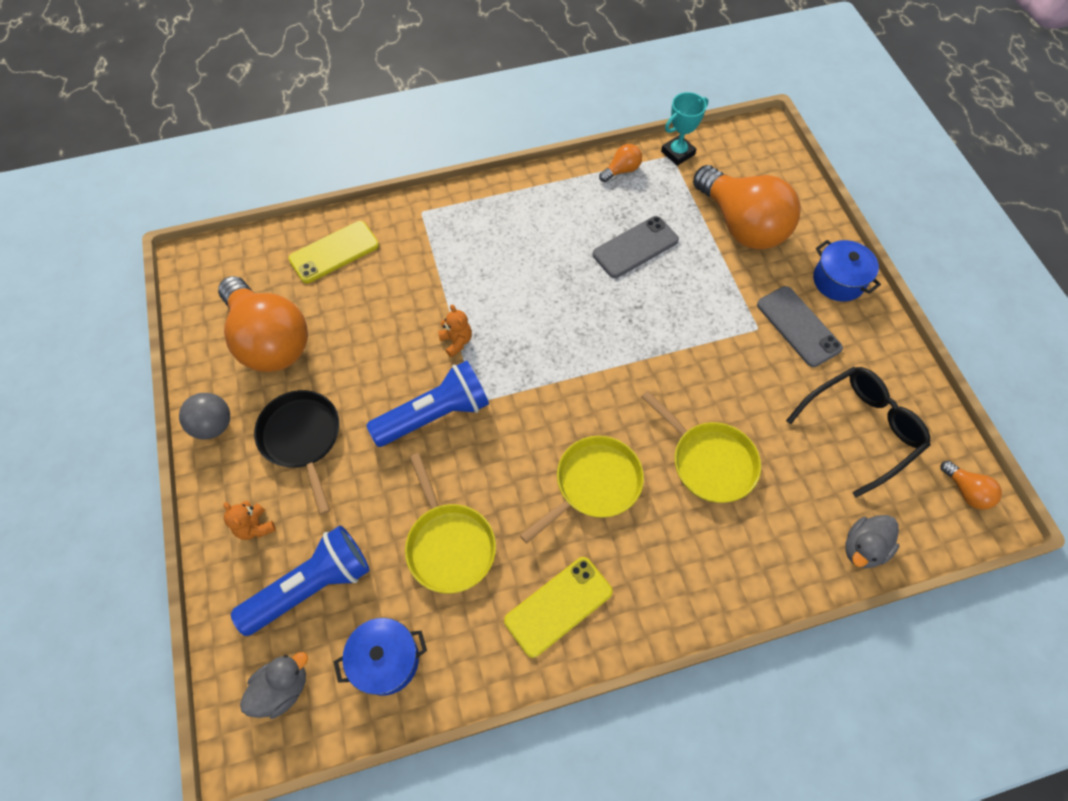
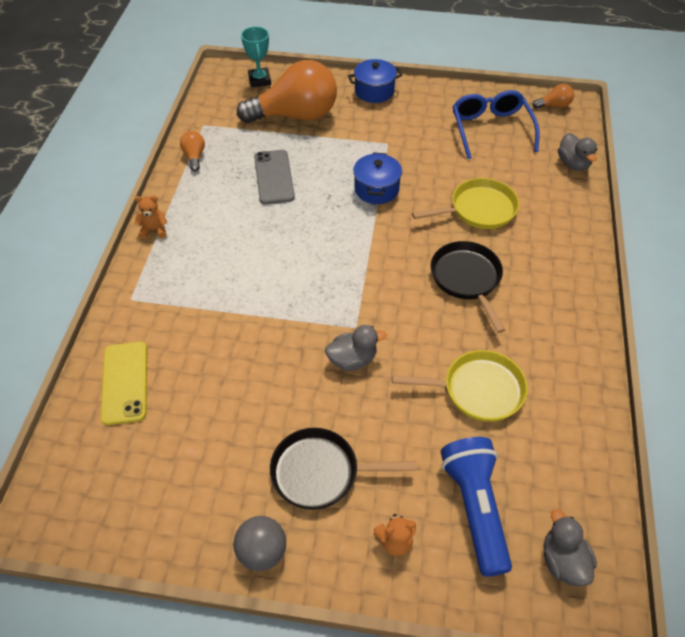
camera: 65 degrees left, 10 degrees down
orange light bulb [218,276,308,372] -> none
blue pot [334,618,427,696] -> blue pot moved to [353,153,402,204]
blue flashlight [366,361,489,447] -> grey duck [325,325,386,371]
orange teddy bear [438,305,472,357] -> orange teddy bear moved to [134,196,167,239]
yellow phone [504,557,613,658] -> none
yellow pan [520,436,644,544] -> black pan [431,241,505,333]
turquoise trophy [661,92,708,166] -> turquoise trophy moved to [241,27,271,88]
grey phone [757,286,843,367] -> none
black glasses [786,367,931,497] -> blue glasses [453,90,540,159]

